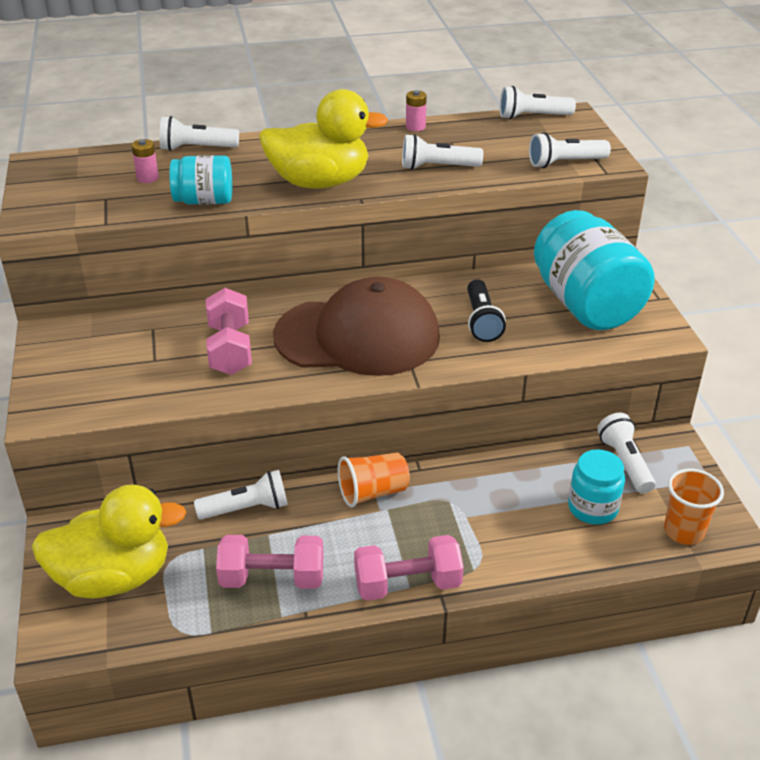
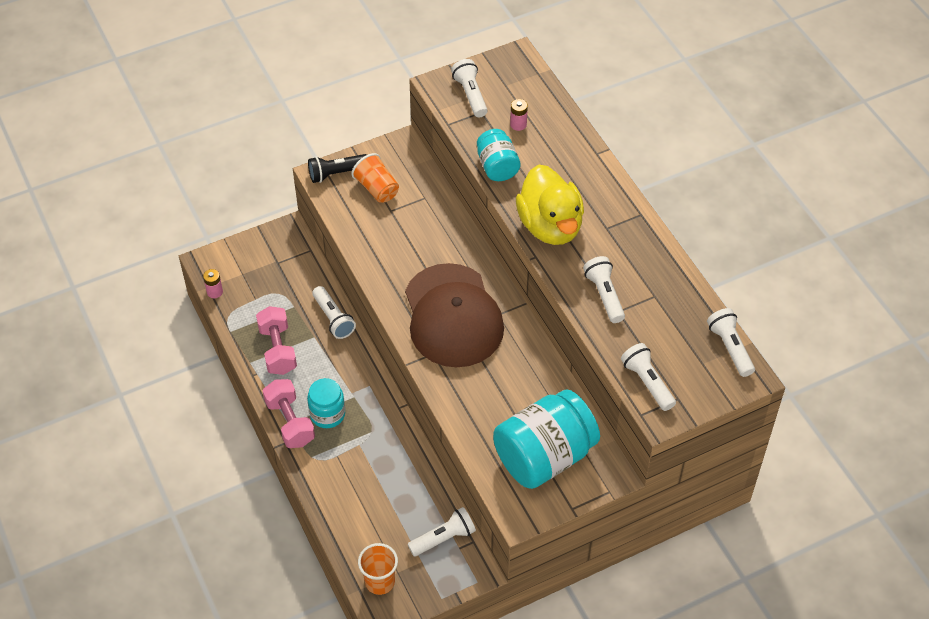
camera: 75 degrees right, 15 degrees up
yellow duck [32,485,186,598] -> none
white flashlight [160,116,239,151] -> white flashlight moved to [451,59,488,117]
pink dumbbell [206,288,252,375] -> none
orange cup [338,452,410,508] -> orange cup moved to [351,153,399,203]
pink battery [406,90,427,131] -> pink battery moved to [203,269,223,298]
black flashlight [467,279,506,342] -> black flashlight moved to [308,154,367,183]
turquoise jar [568,449,625,525] -> turquoise jar moved to [307,378,345,428]

